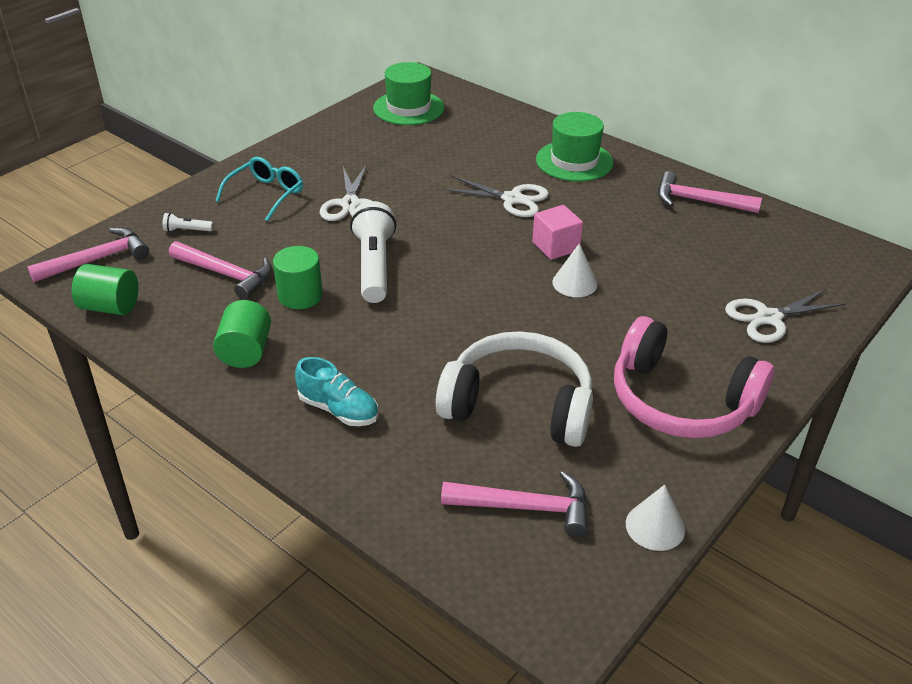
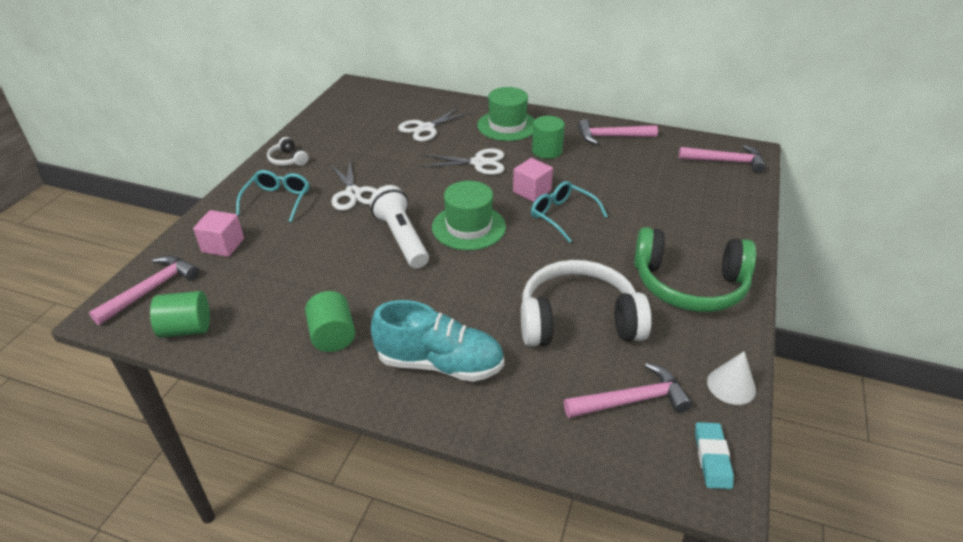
camera: 20 degrees left, 0 degrees up
white flashlight [163,213,213,232] -> pink cube [193,210,244,257]
pink hammer [169,241,272,300] -> pink hammer moved to [679,145,766,173]
green cylinder [273,246,323,309] -> green cylinder moved to [532,116,565,159]
turquoise shoe [295,357,379,426] -> turquoise shoe [371,300,504,382], size x1.59
green hat [373,62,444,125] -> green hat moved to [432,181,506,250]
white cone [552,243,598,297] -> turquoise glasses [531,181,608,243]
pink headphones [614,316,774,438] -> green headphones [634,227,756,312]
white scissors [725,289,846,343] -> white scissors moved to [398,107,471,142]
none -> white headphones [267,137,309,166]
none -> turquoise eraser [695,422,734,489]

